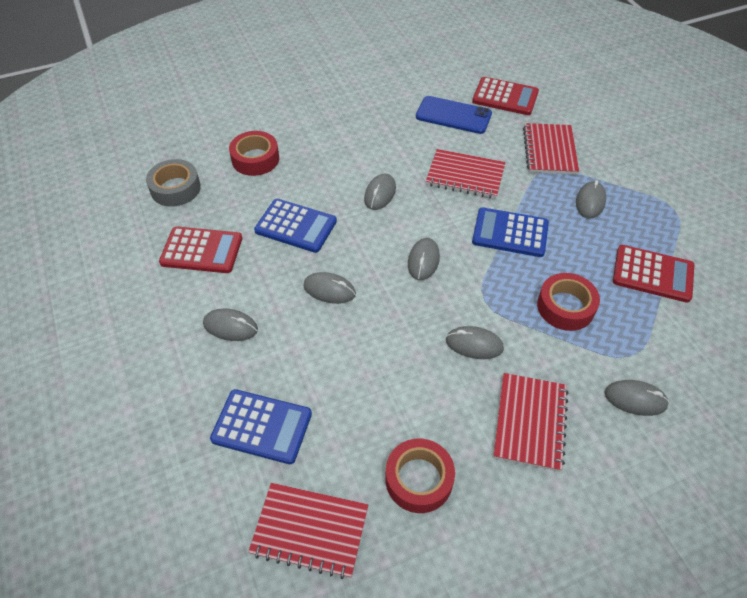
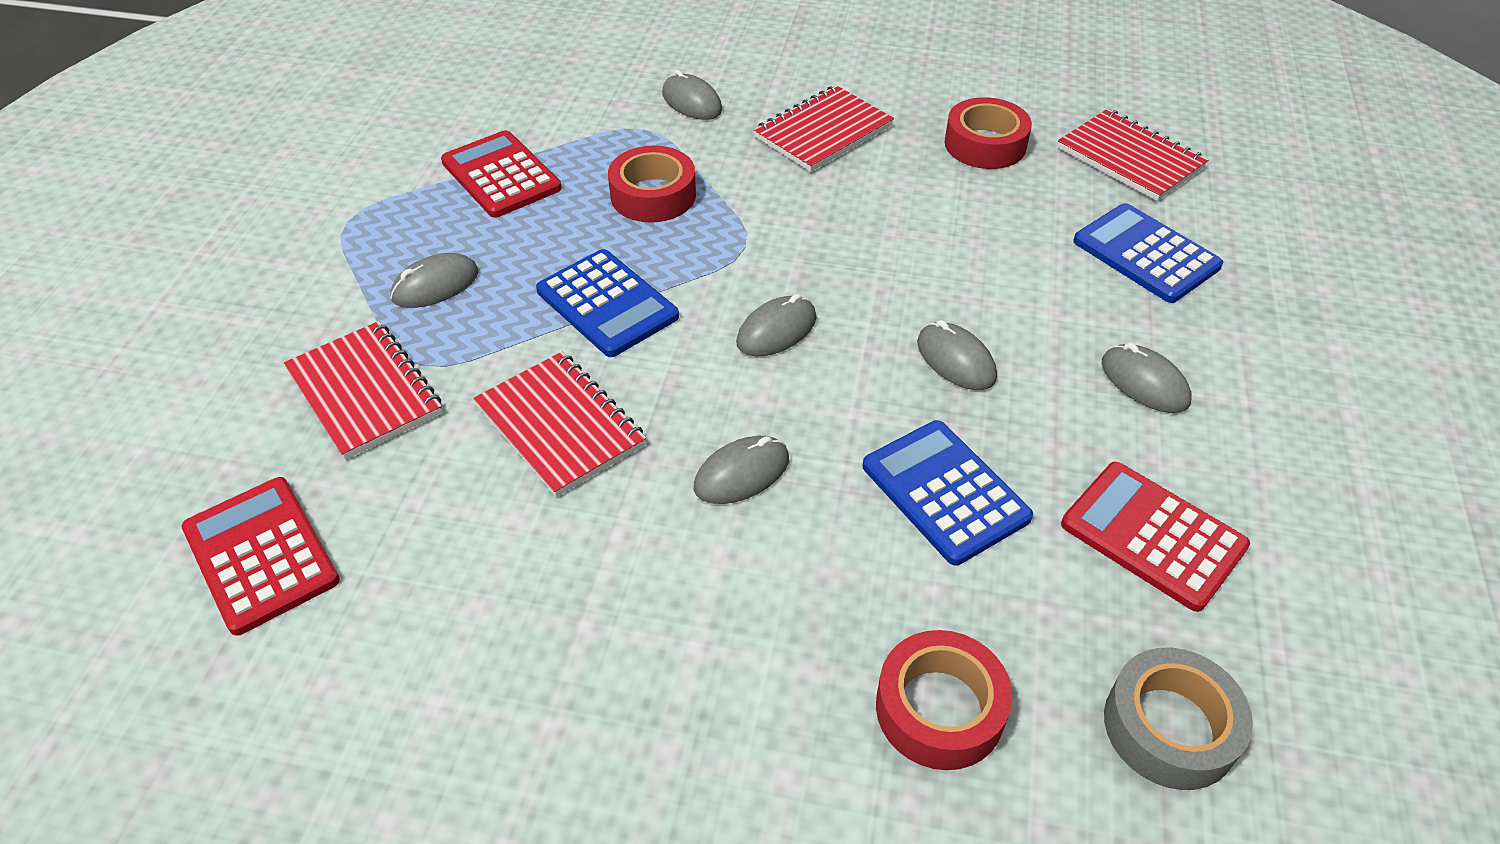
camera: 145 degrees left, 5 degrees down
blue phone [416,96,492,134] -> none
grey mouse [446,326,504,359] -> none
red notebook [523,123,579,175] -> red notebook turned 75 degrees counterclockwise [284,321,442,460]

